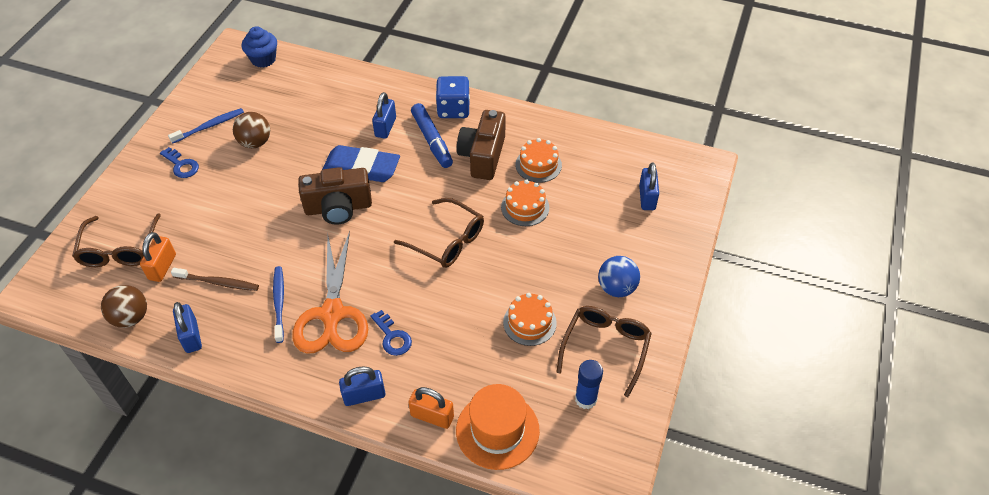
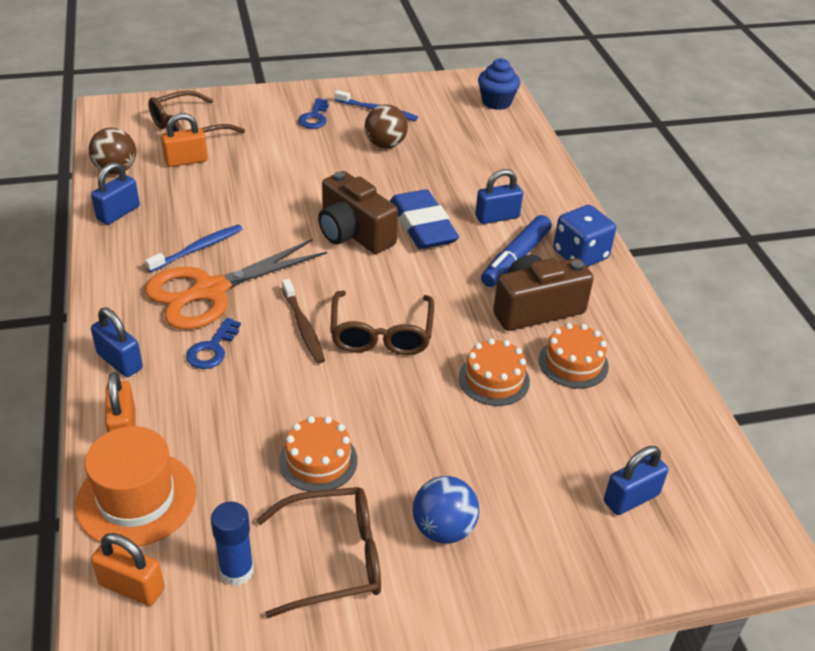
camera: 55 degrees right, 10 degrees down
brown toothbrush [171,268,259,291] -> brown toothbrush moved to [282,279,325,364]
none -> orange padlock [91,533,165,606]

